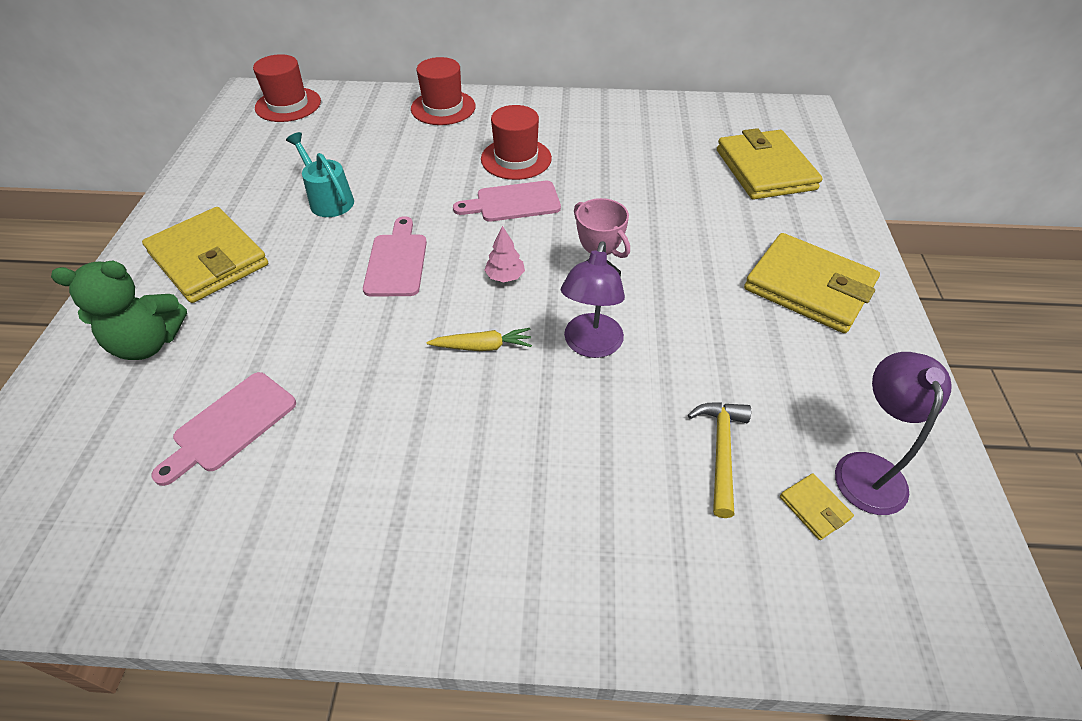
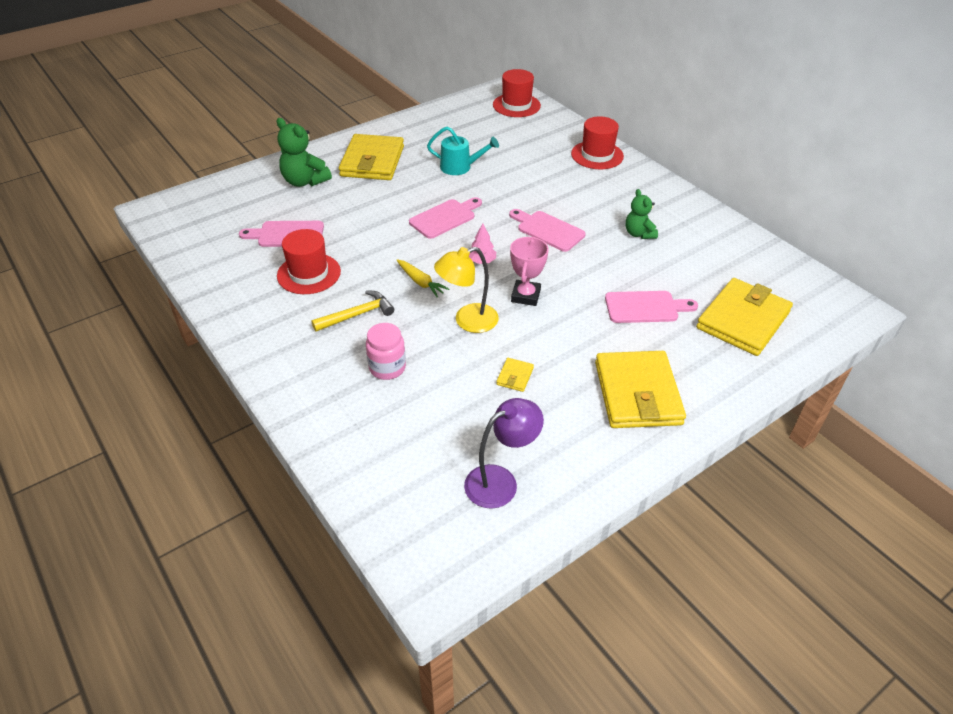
camera: 50 degrees right, 5 degrees down
turquoise watering can [286,132,354,217] -> turquoise watering can turned 90 degrees clockwise [427,127,499,175]
red hat [481,105,552,180] -> red hat moved to [277,229,341,294]
purple lamp [561,241,625,358] -> yellow lamp [434,247,499,333]
yellow hammer [688,402,751,518] -> yellow hammer moved to [311,291,394,332]
yellow wallet [780,473,854,540] -> yellow wallet moved to [496,358,534,392]
none -> pink jar [366,323,406,380]
none -> pink cutting board [605,291,698,323]
none -> green teddy bear [626,189,658,239]

